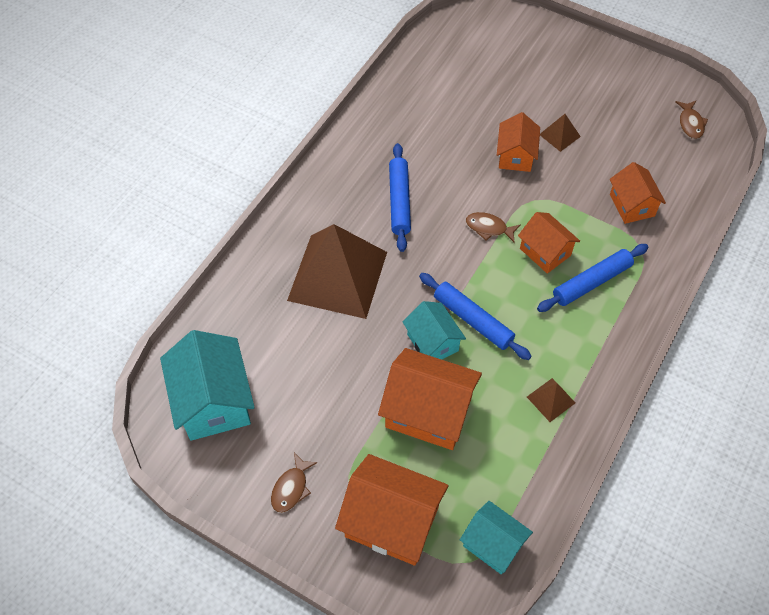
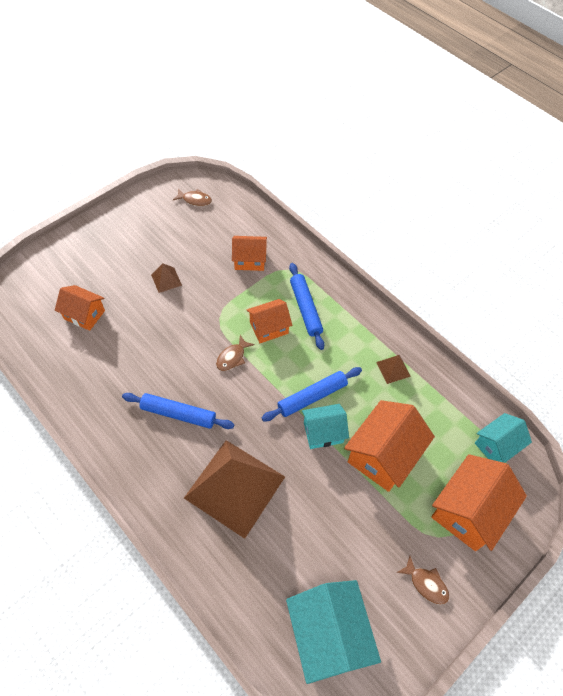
camera: 75 degrees left, 0 degrees up
turquoise house [160,330,255,441] -> turquoise house turned 75 degrees clockwise [286,580,381,684]
orange house [497,112,540,172] -> orange house moved to [55,285,105,331]

